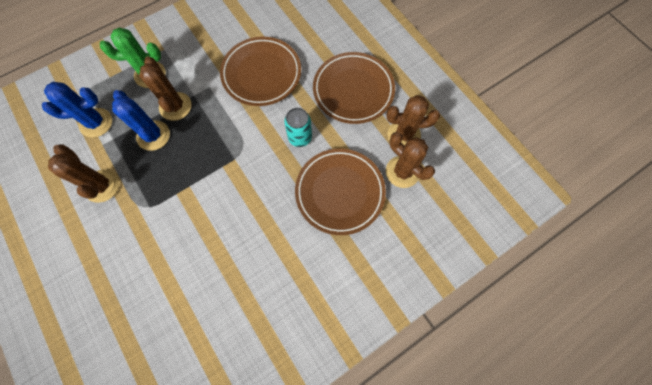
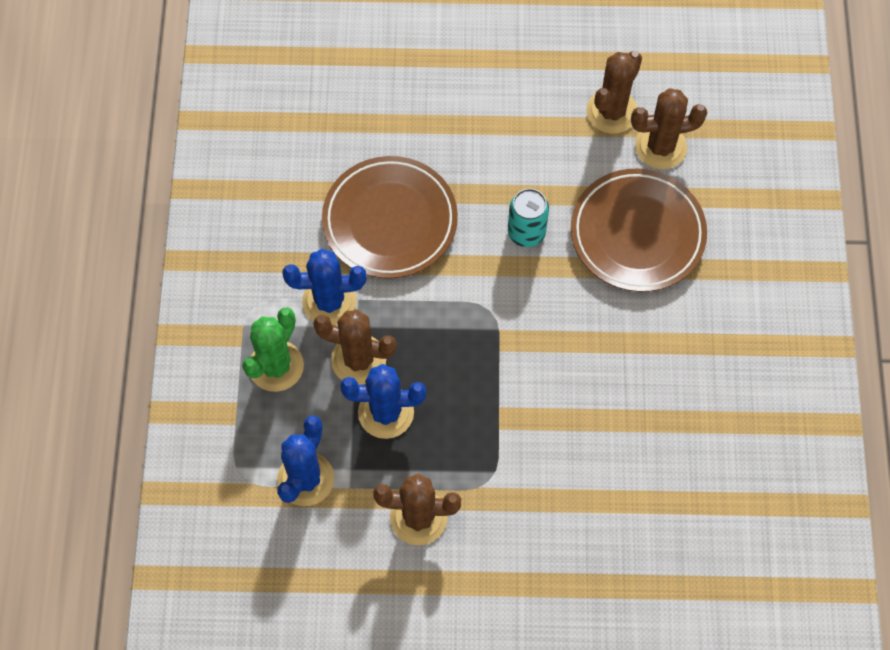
camera: 55 degrees left, 5 degrees down
brown plate [313,52,395,124] -> none
none -> blue cactus [282,249,366,325]

